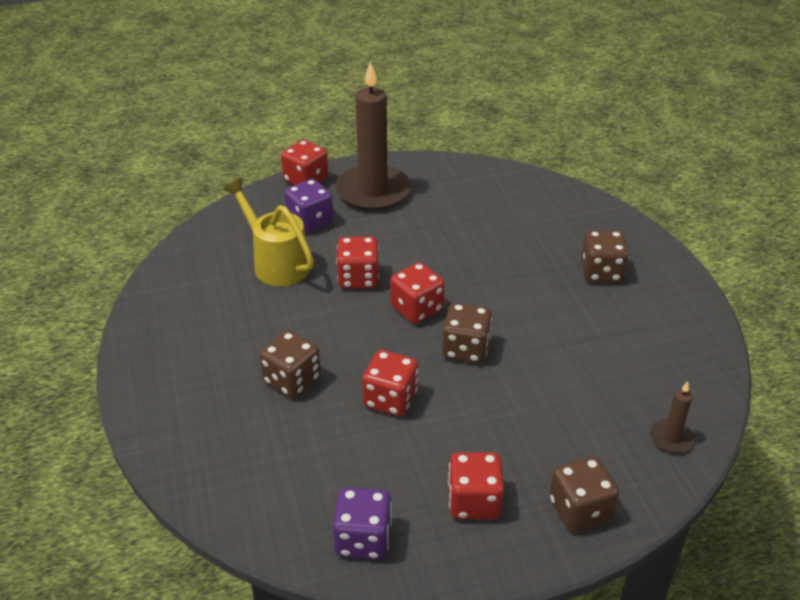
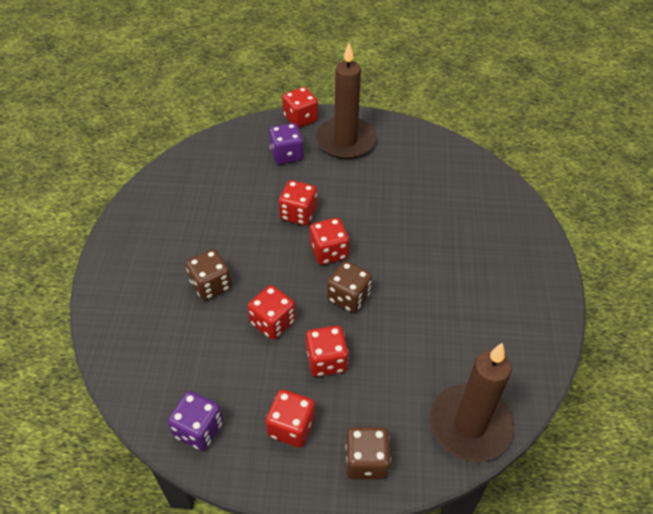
camera: 20 degrees right, 10 degrees up
yellow watering can [223,178,314,286] -> none
brown dice [581,230,629,282] -> none
brown candle [650,381,694,453] -> brown candle [430,343,514,462], size x2.29
none -> red dice [306,325,349,377]

